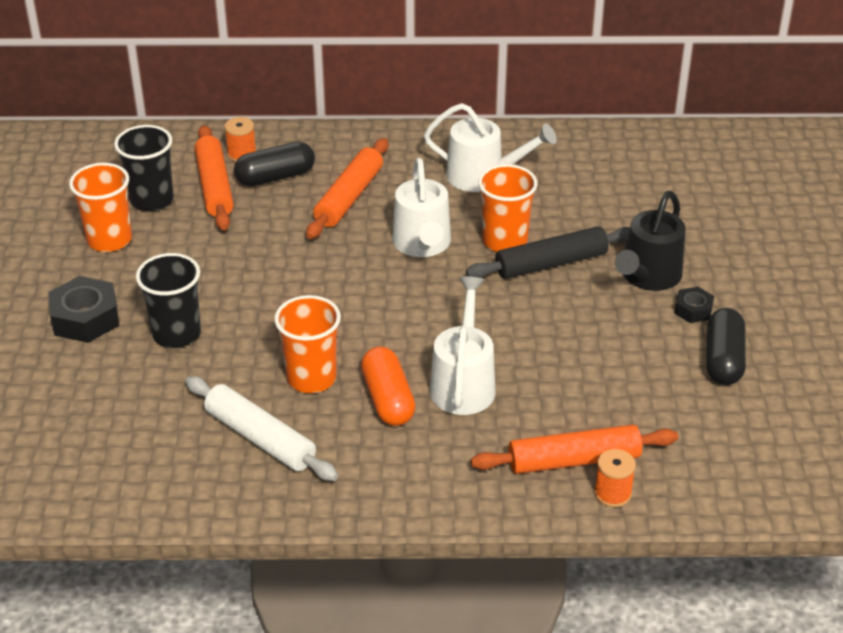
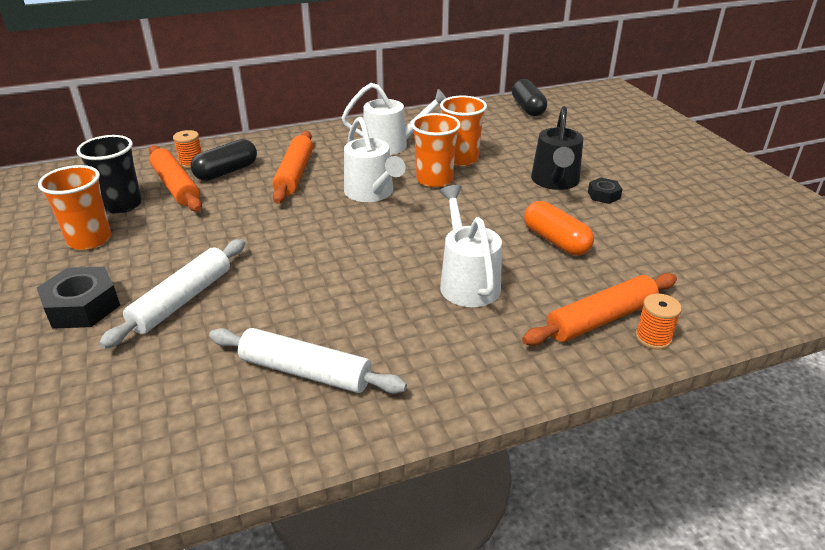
camera: 20 degrees left, 5 degrees down
black cup [136,253,201,348] -> white rolling pin [99,239,245,349]
orange cup [274,295,341,393] -> orange cup moved to [440,96,487,166]
orange capsule [361,346,416,426] -> orange capsule moved to [524,201,594,256]
black rolling pin [466,226,630,279] -> none
black capsule [707,308,746,385] -> black capsule moved to [512,79,547,116]

